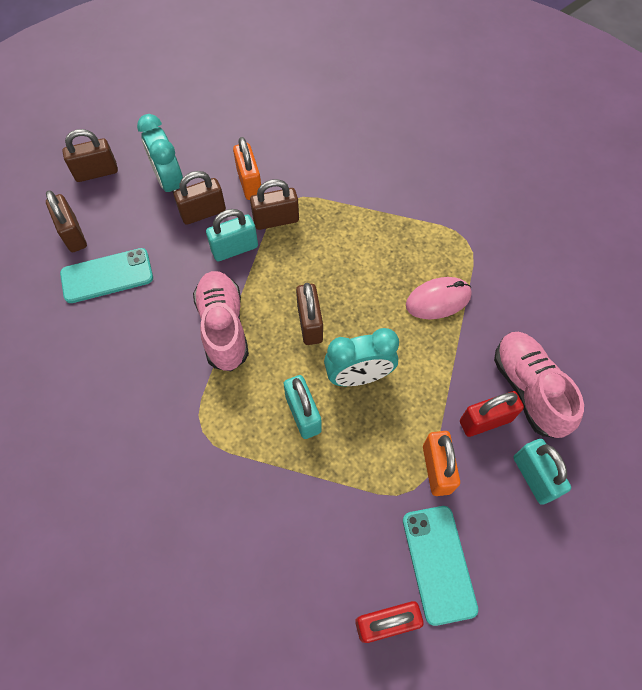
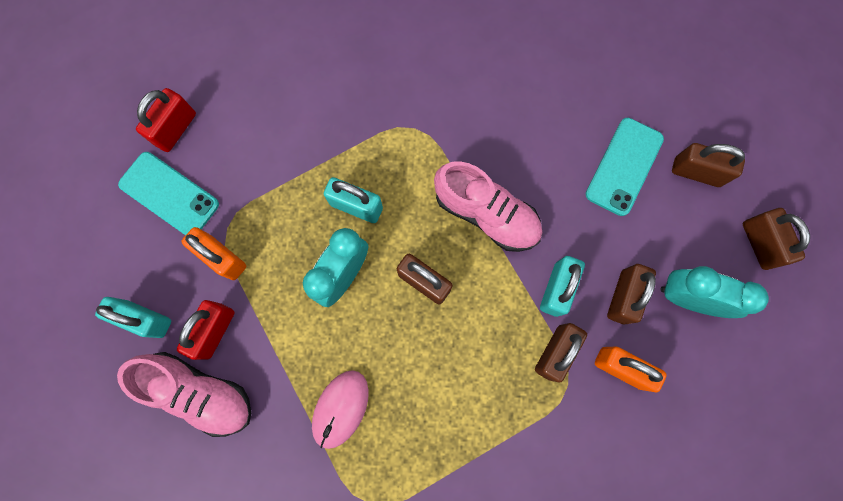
camera: 135 degrees right, 15 degrees up
brown padlock [62,129,118,182] -> brown padlock turned 45 degrees counterclockwise [743,208,810,270]

